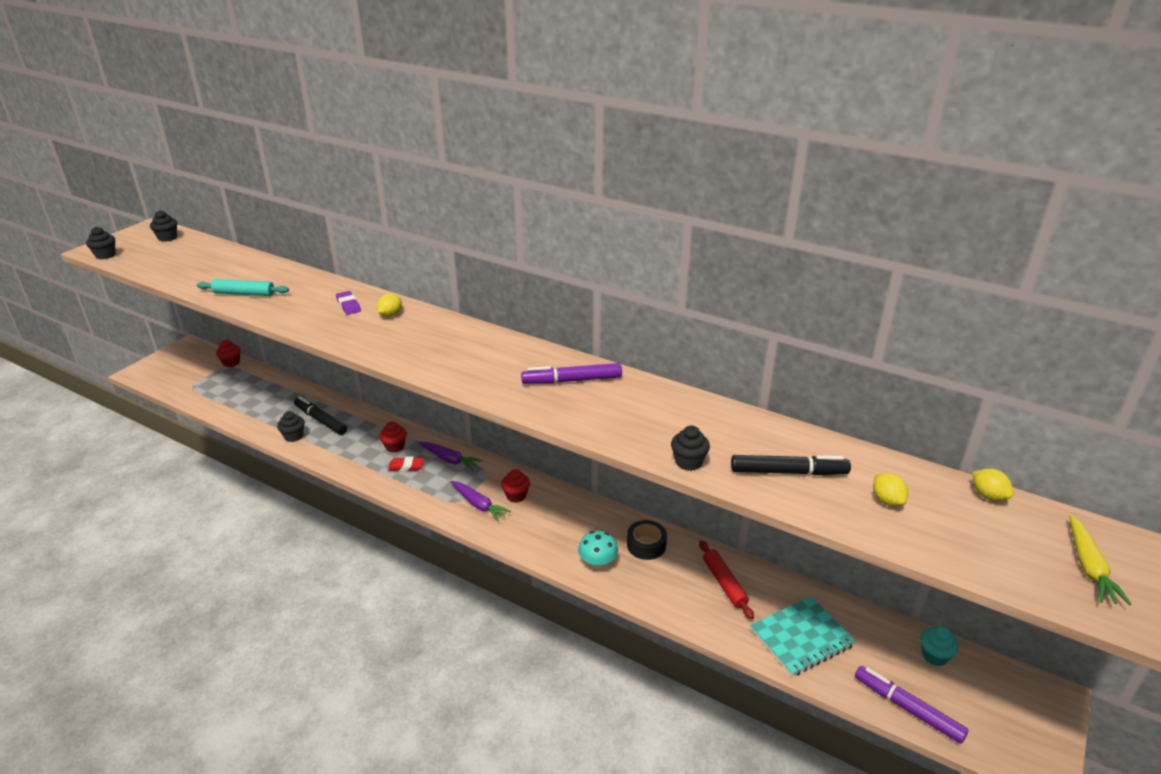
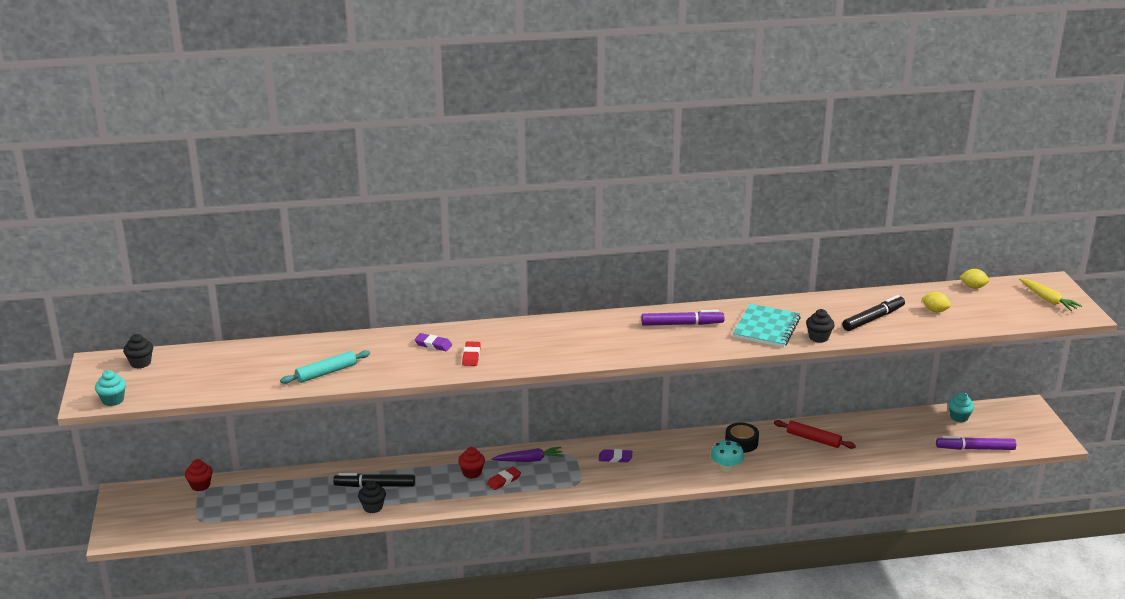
camera: 40 degrees left, 5 degrees down
black cupcake [86,227,116,259] -> turquoise cupcake [95,370,126,406]
yellow lemon [377,294,402,317] -> none
purple carrot [450,481,511,521] -> none
red cupcake [501,469,530,503] -> purple eraser [599,449,632,462]
purple marker [521,363,622,384] -> purple marker turned 135 degrees counterclockwise [641,310,725,326]
turquoise notebook [750,596,856,676] -> turquoise notebook moved to [732,304,801,348]
none -> red eraser [462,341,481,366]

